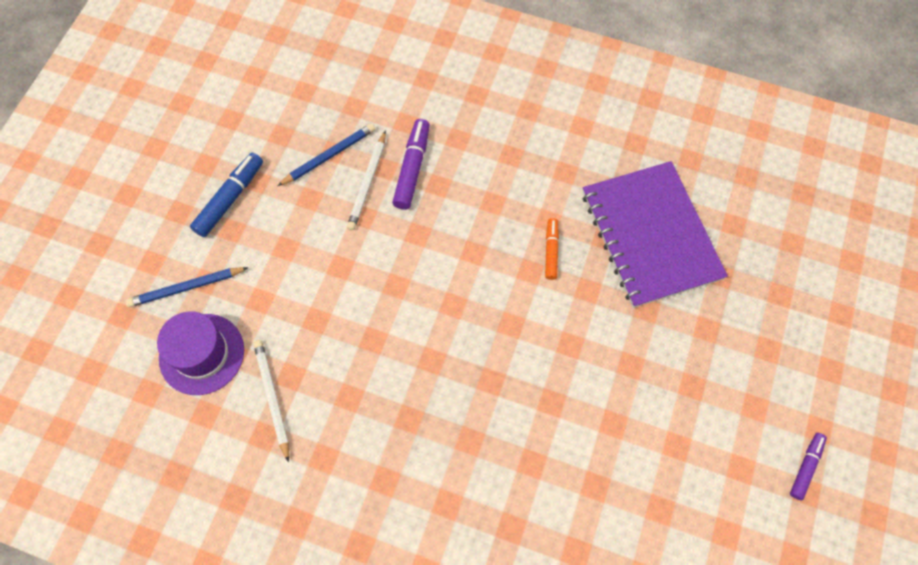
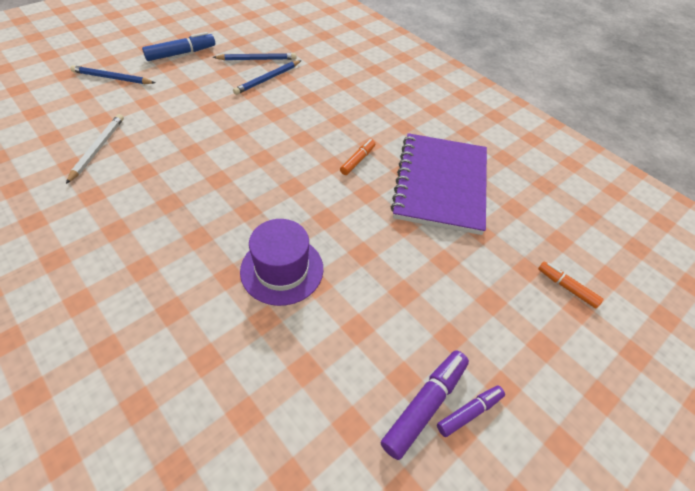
camera: 25 degrees right, 15 degrees down
purple hat [157,311,244,395] -> purple hat moved to [240,219,323,306]
white pencil [347,130,386,231] -> blue pencil [233,60,302,95]
purple marker [392,119,430,210] -> purple marker moved to [381,351,469,460]
none -> orange marker [538,262,603,308]

